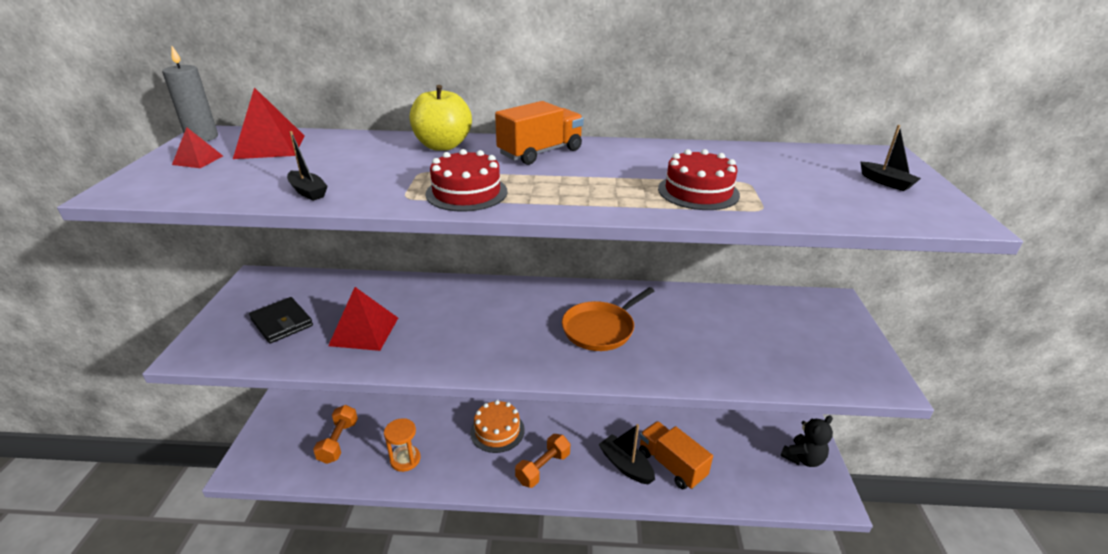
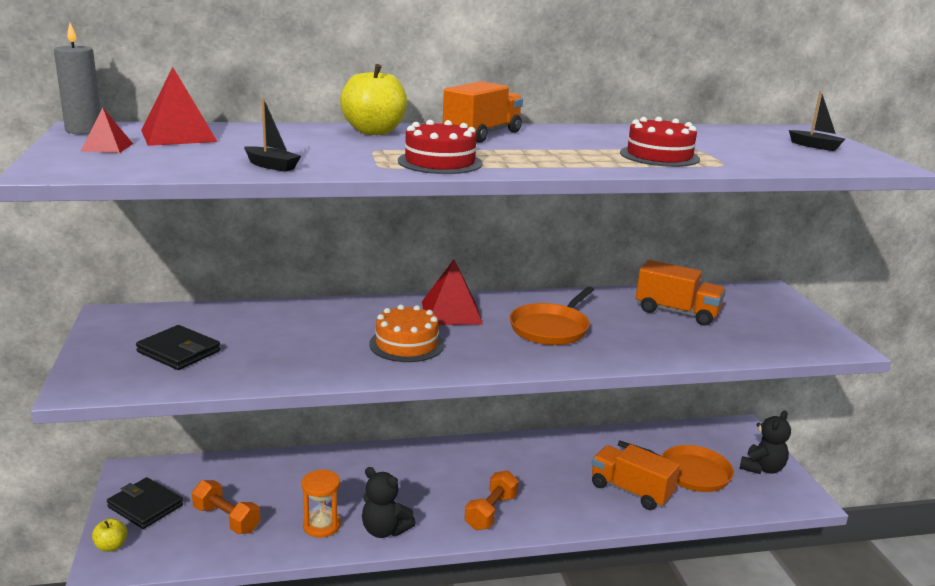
camera: 15 degrees left, 10 degrees down
orange dumbbell [313,405,358,464] -> orange dumbbell turned 45 degrees counterclockwise [192,480,260,534]
red pyramid [328,287,398,351] -> red pyramid moved to [422,259,483,325]
orange cake [470,400,525,453] -> orange cake moved to [369,305,444,362]
black boat [598,424,655,484] -> none
none -> yellow apple [92,518,128,552]
none -> black wallet [107,477,183,529]
none -> black teddy bear [362,467,416,538]
none -> orange pan [618,440,734,492]
none -> orange truck [636,260,726,325]

